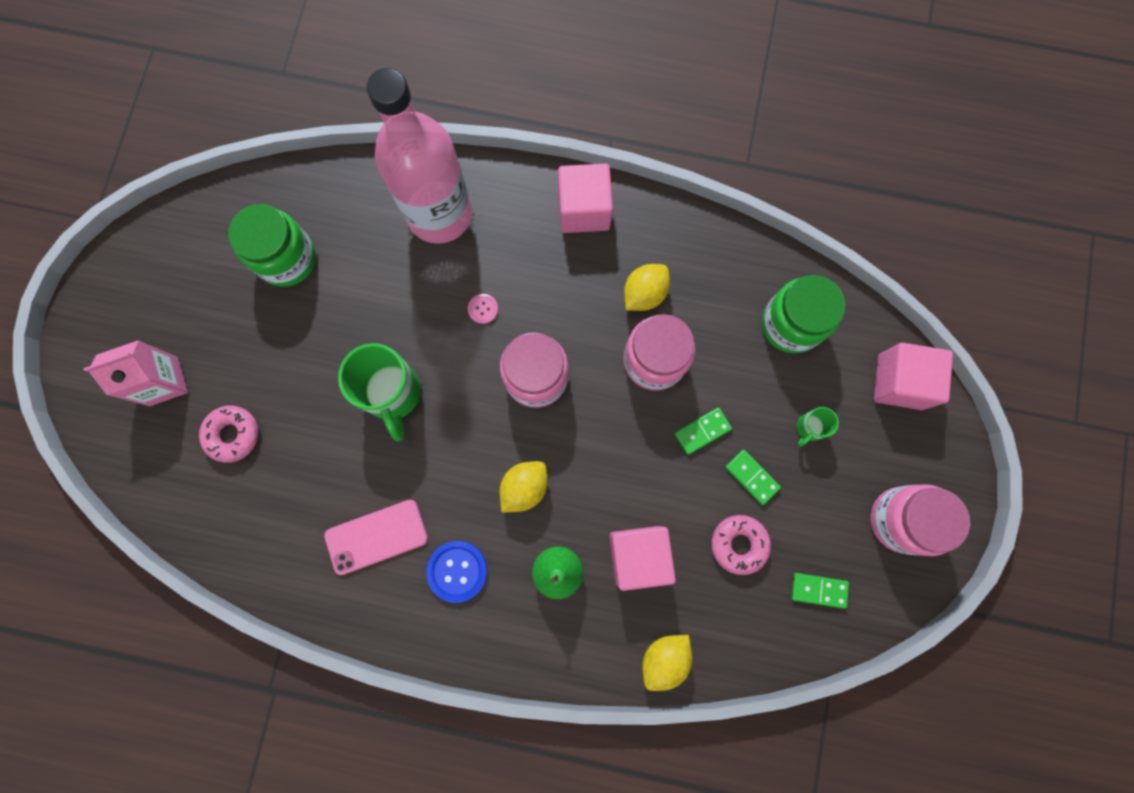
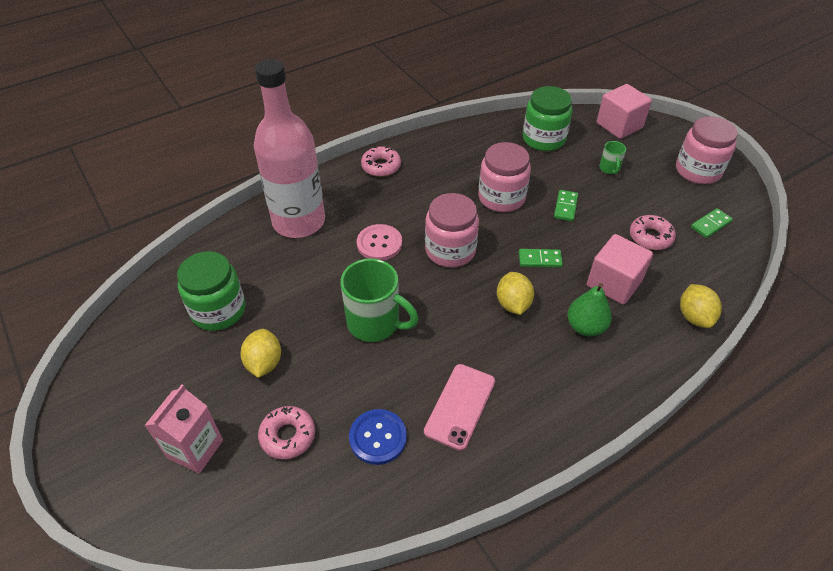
camera: 45 degrees left, 30 degrees down
blue button [426,541,487,603] -> blue button moved to [349,409,407,465]
pink button [468,294,498,324] -> pink button [357,224,402,260], size x1.86
pink cube [558,163,613,233] -> pink donut [361,146,401,177]
yellow lemon [624,264,670,311] -> yellow lemon moved to [240,329,281,378]
green domino [725,450,781,505] -> green domino moved to [519,249,563,268]

